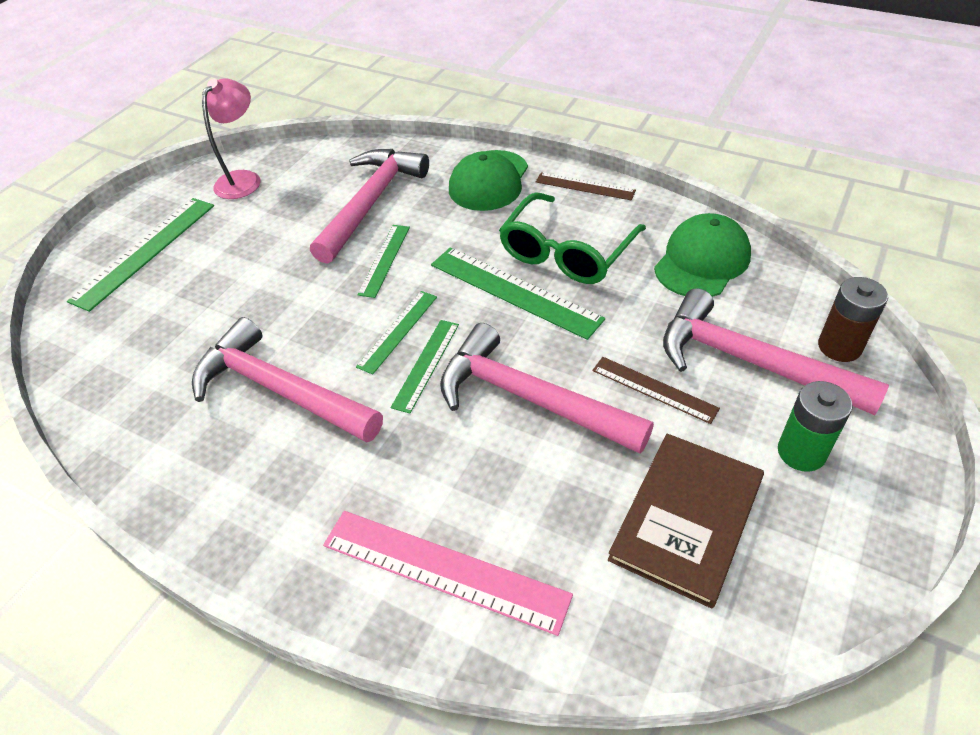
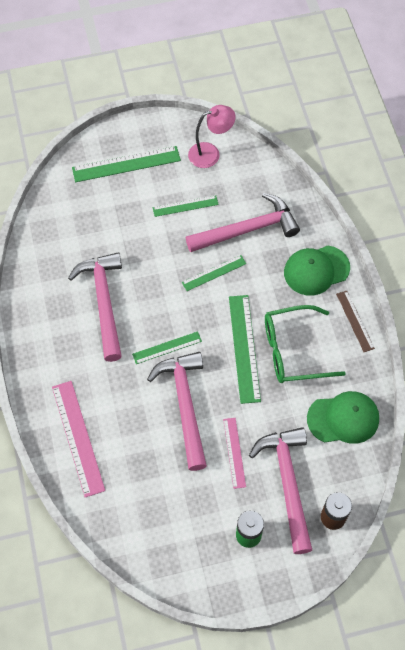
camera: 45 degrees right, 15 degrees up
green ruler [356,291,437,375] -> green ruler moved to [153,195,219,217]
brown ruler [592,357,720,424] -> pink ruler [223,418,246,489]
brown book [608,434,764,608] -> none

